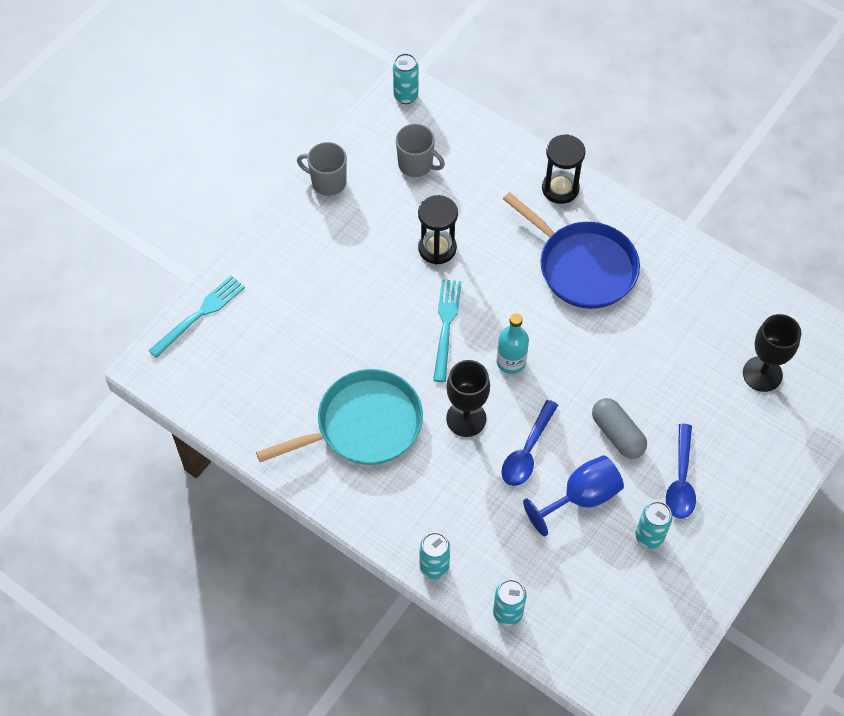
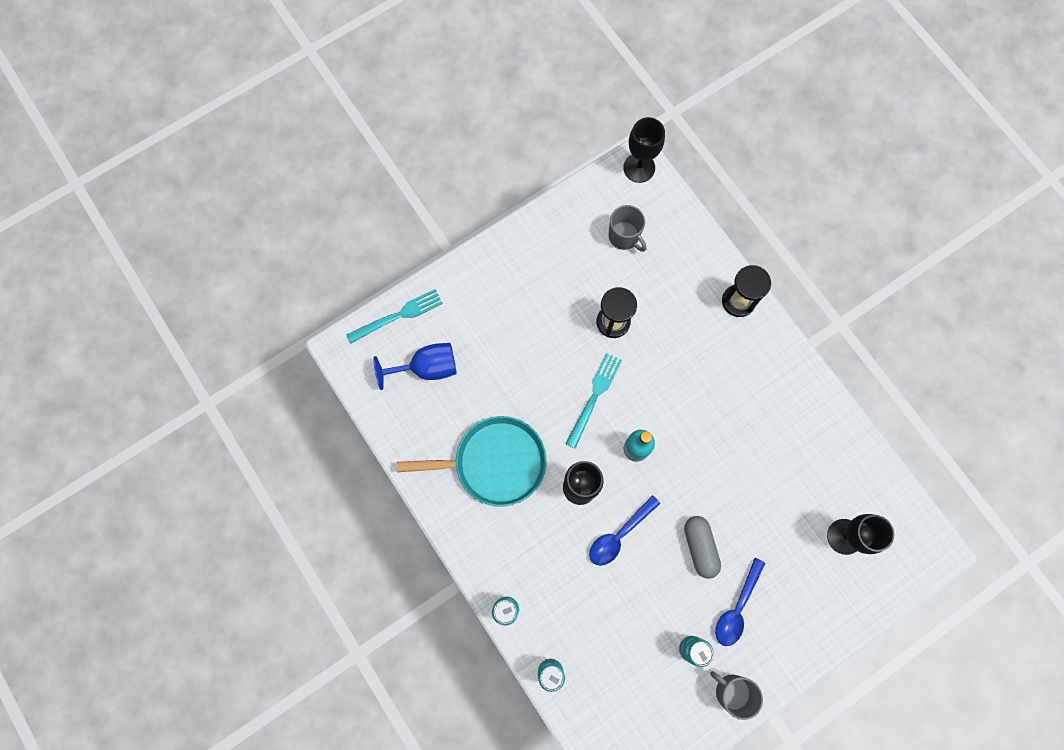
camera: 20 degrees right, 15 degrees up
grey mug [297,142,347,196] -> grey mug moved to [710,671,763,720]
turquoise can [393,53,419,104] -> black goblet [623,117,665,183]
blue pan [503,192,640,309] -> none
blue goblet [523,455,624,536] -> blue goblet moved to [373,343,457,390]

